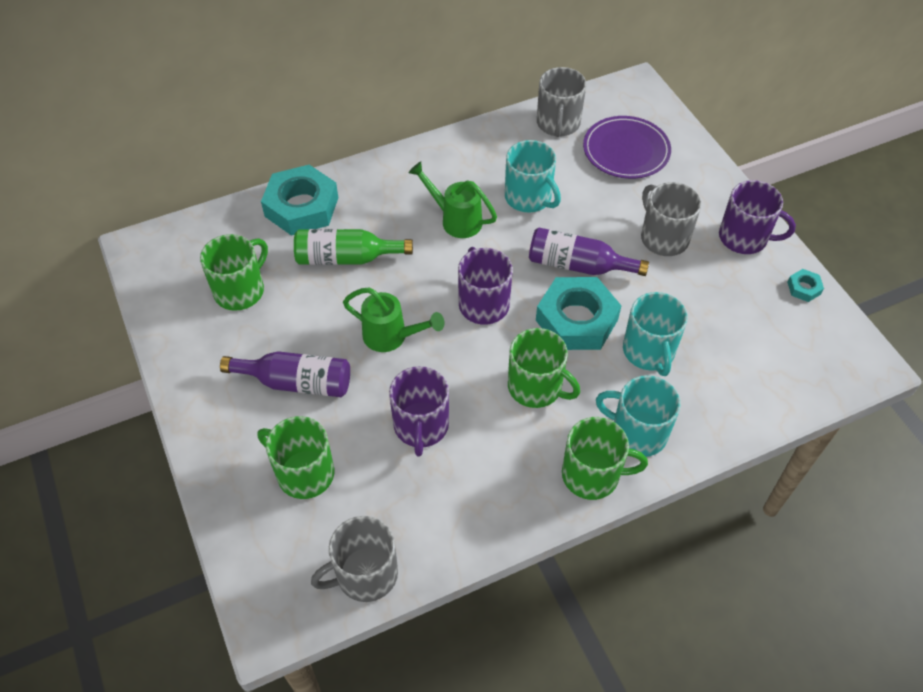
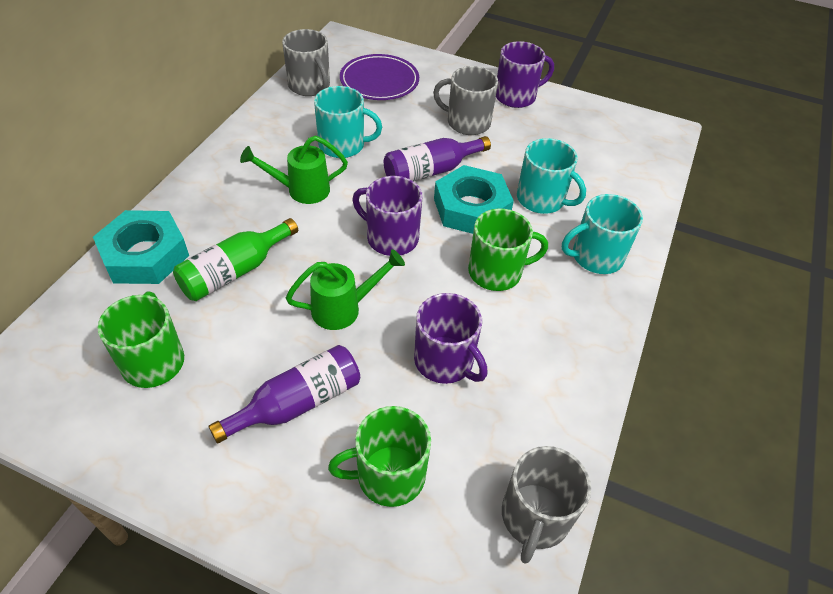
camera: 45 degrees left, 5 degrees down
green mug [562,417,648,500] -> none
turquoise nut [787,269,824,302] -> none

